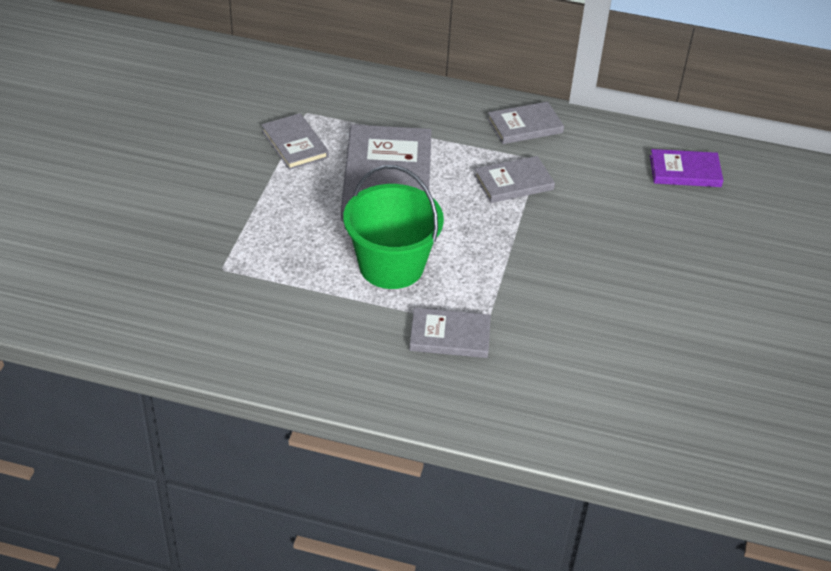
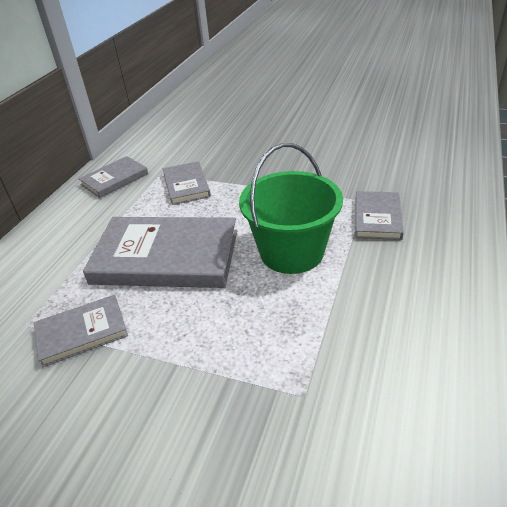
camera: 80 degrees left, 5 degrees down
grey book [487,102,564,144] -> grey book turned 60 degrees clockwise [79,156,148,198]
purple book [650,149,723,187] -> none

